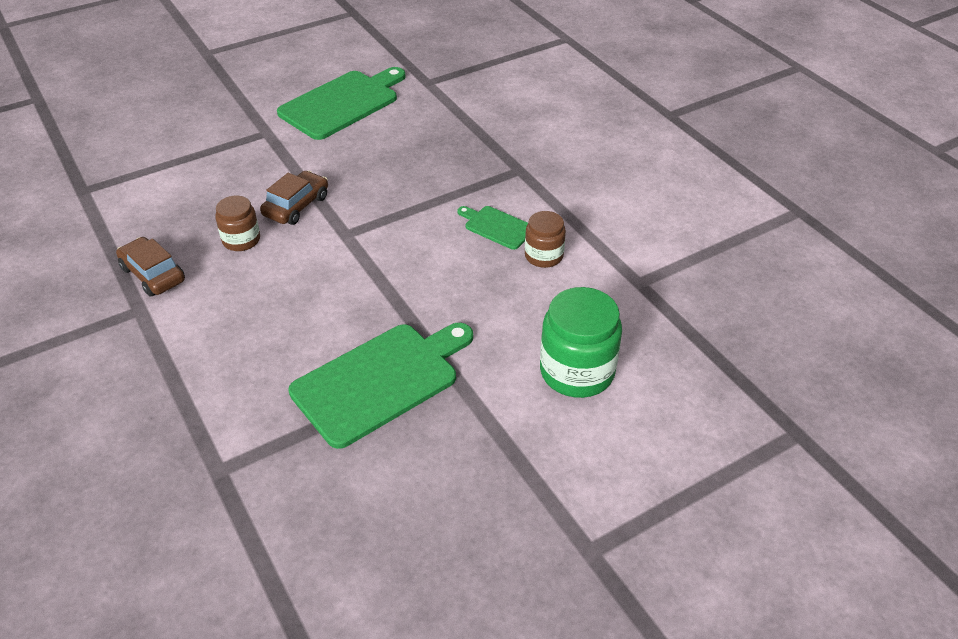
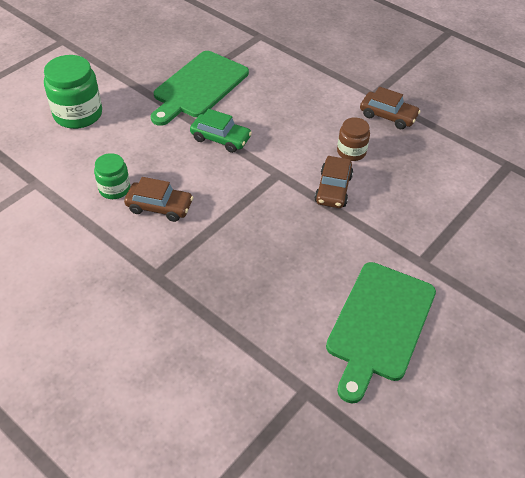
camera: 160 degrees right, 5 degrees up
green cutting board [458,206,528,250] -> brown car [124,177,193,222]
brown jar [525,211,566,268] -> green jar [94,153,130,199]
none -> green car [190,109,252,153]

